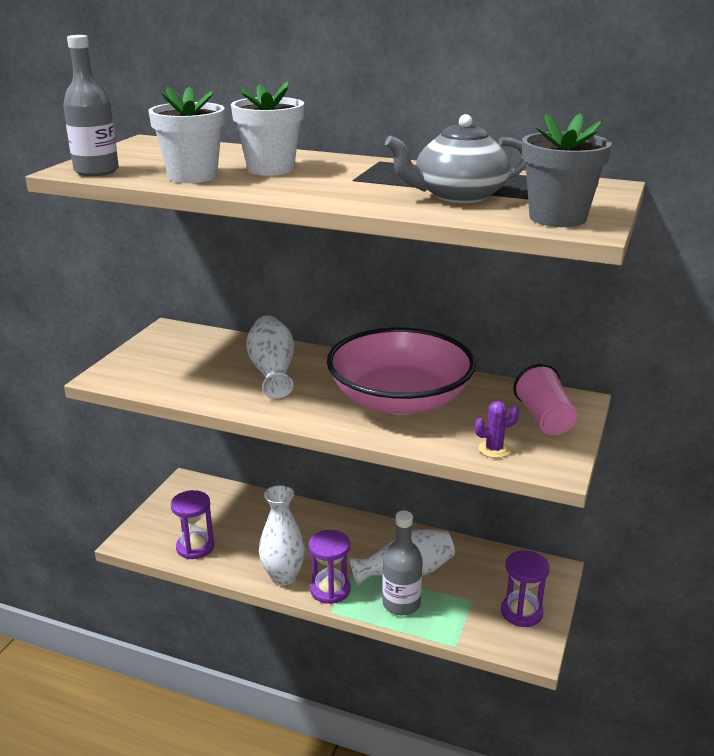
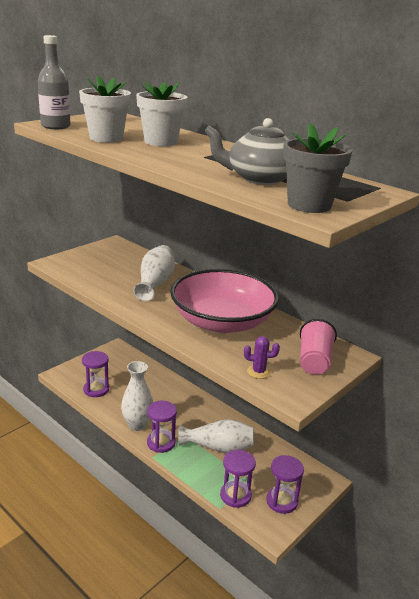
camera: 20 degrees right, 0 degrees up
grey bottle [382,511,423,615] -> none
none -> purple hourglass [220,450,256,508]

